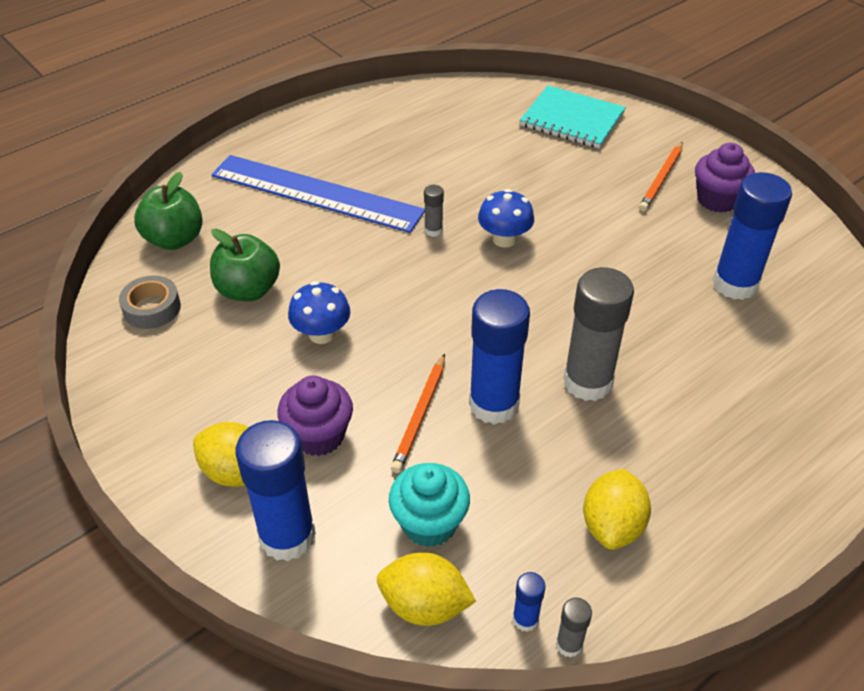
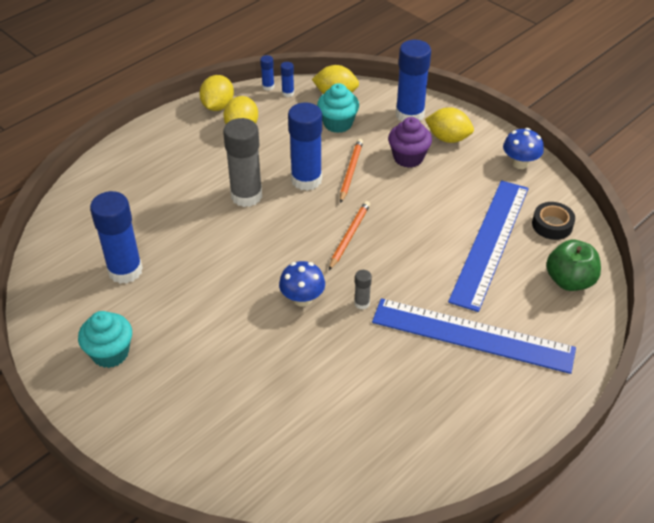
camera: 175 degrees right, 0 degrees up
grey tape [119,275,181,329] -> black tape [532,202,575,240]
green apple [210,229,280,301] -> blue ruler [448,180,528,312]
blue mushroom [288,281,350,344] -> blue mushroom moved to [503,128,544,169]
turquoise notebook [520,85,626,148] -> none
grey glue stick [556,598,592,657] -> blue glue stick [260,55,275,91]
orange pencil [639,142,683,212] -> orange pencil moved to [329,201,370,270]
purple cupcake [695,143,755,213] -> turquoise cupcake [78,311,132,368]
none -> yellow lemon [199,75,234,111]

